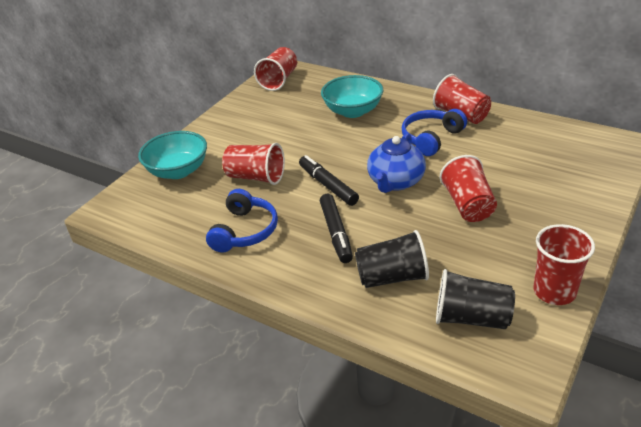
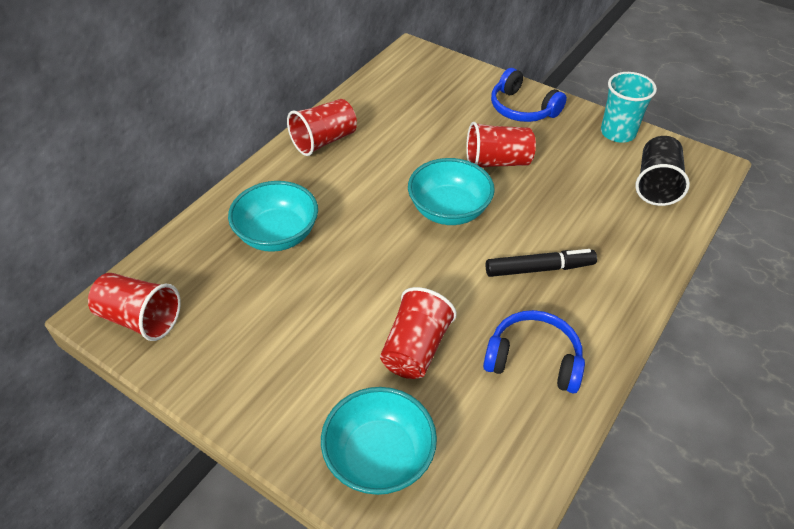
camera: 90 degrees left, 10 degrees up
black marker [299,155,359,206] -> none
black cup [355,230,429,288] -> none
blue teapot [367,133,426,193] -> turquoise bowl [408,158,495,225]
blue headphones [402,109,467,156] -> blue headphones moved to [491,68,567,122]
red cup [533,224,595,305] -> turquoise cup [601,72,657,143]

